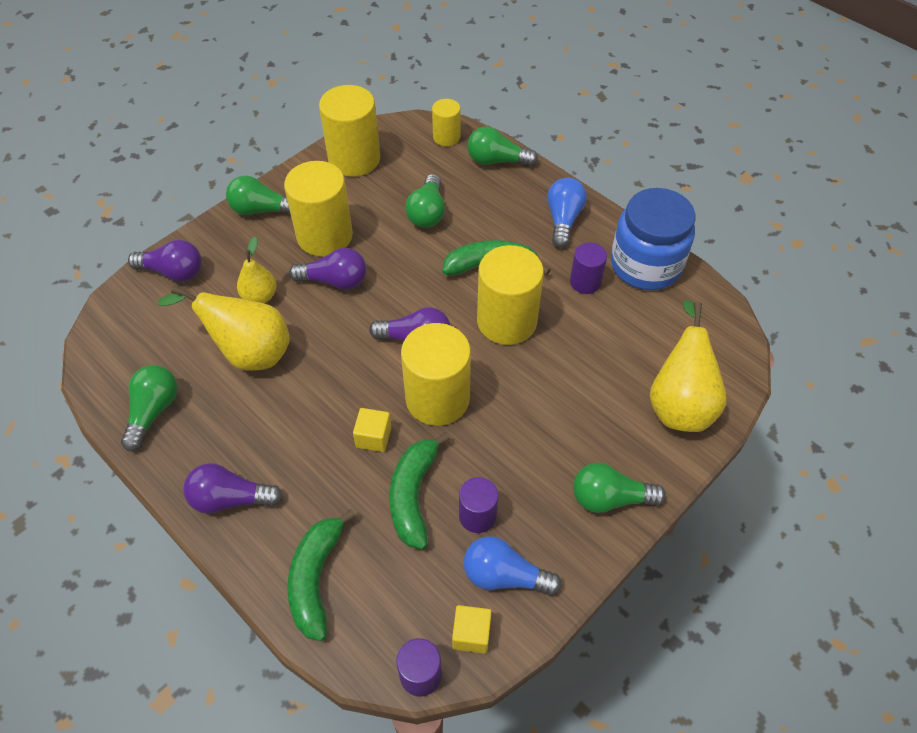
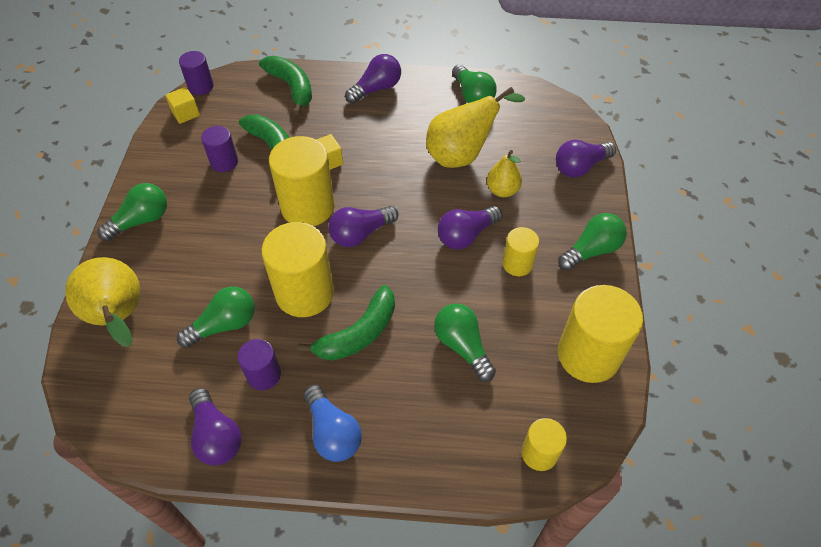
camera: 140 degrees right, 0 degrees up
yellow cylinder [284,161,353,256] -> yellow cylinder [502,227,539,276], size x0.54
blue light bulb [464,536,561,596] -> none
green light bulb [467,127,538,166] -> green light bulb moved to [177,287,255,348]
blue jar [611,188,695,290] -> purple light bulb [189,388,241,465]

